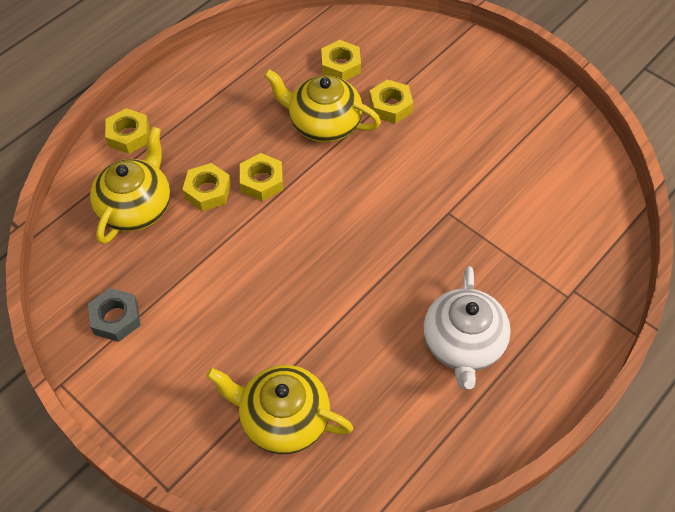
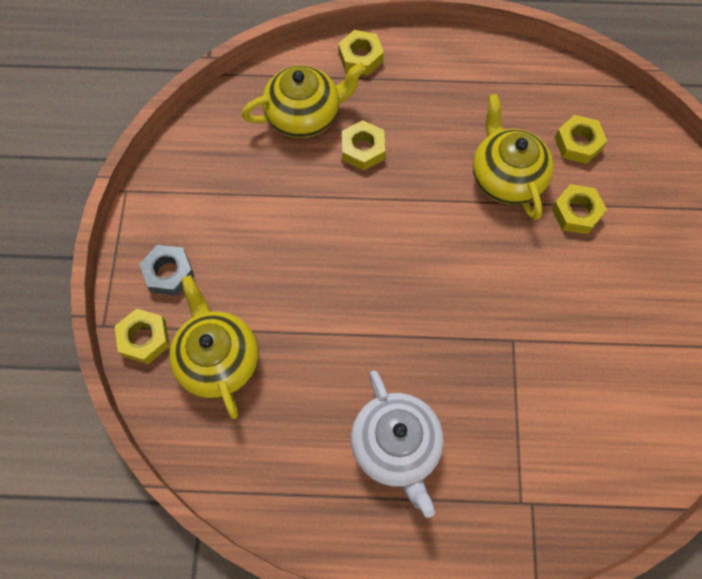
camera: 50 degrees right, 10 degrees up
grey nut [88,288,141,342] -> grey nut moved to [139,245,195,296]
yellow nut [240,153,283,201] -> yellow nut moved to [115,308,170,364]
white teapot [423,266,511,389] -> white teapot turned 75 degrees counterclockwise [351,371,444,518]

